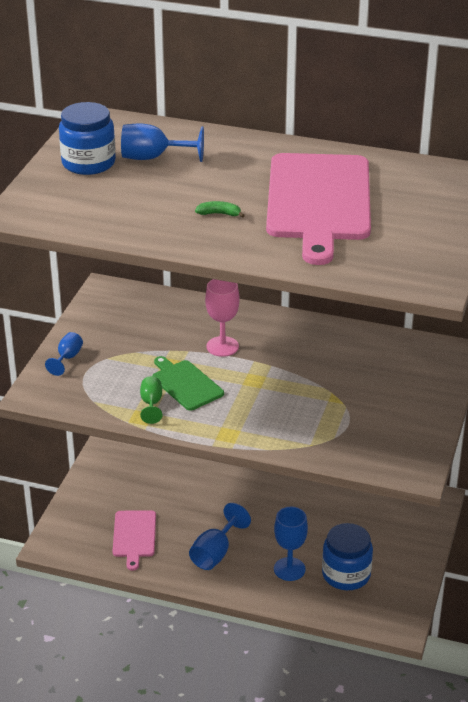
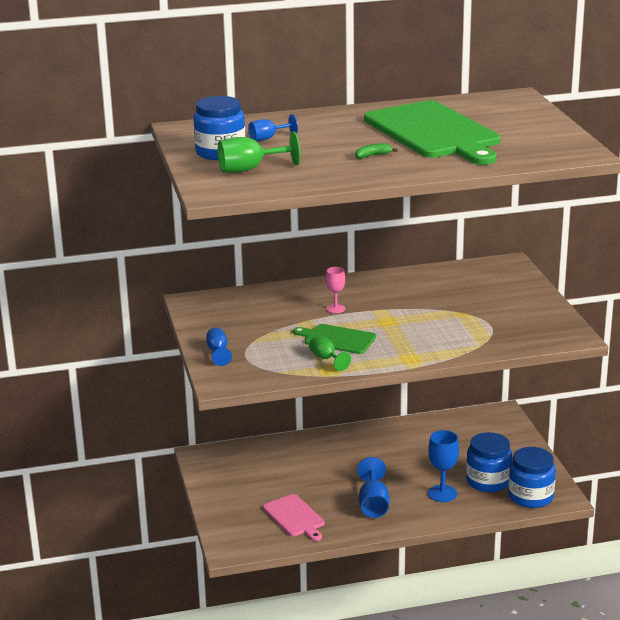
camera: 30 degrees left, 10 degrees down
blue goblet [121,123,204,162] -> blue goblet [248,114,298,141], size x0.63
pink goblet [205,279,240,357] -> pink goblet [326,267,345,313], size x0.63
pink cutting board [266,153,371,265] -> green cutting board [364,100,500,165]
none -> green goblet [218,131,300,173]
none -> blue jar [508,447,556,508]

